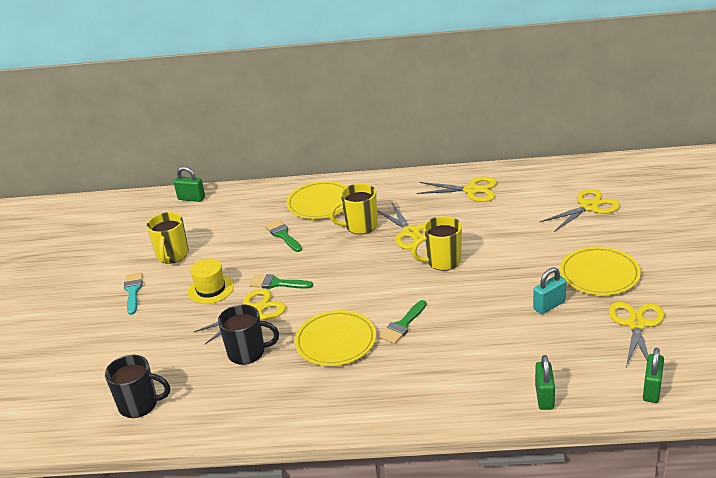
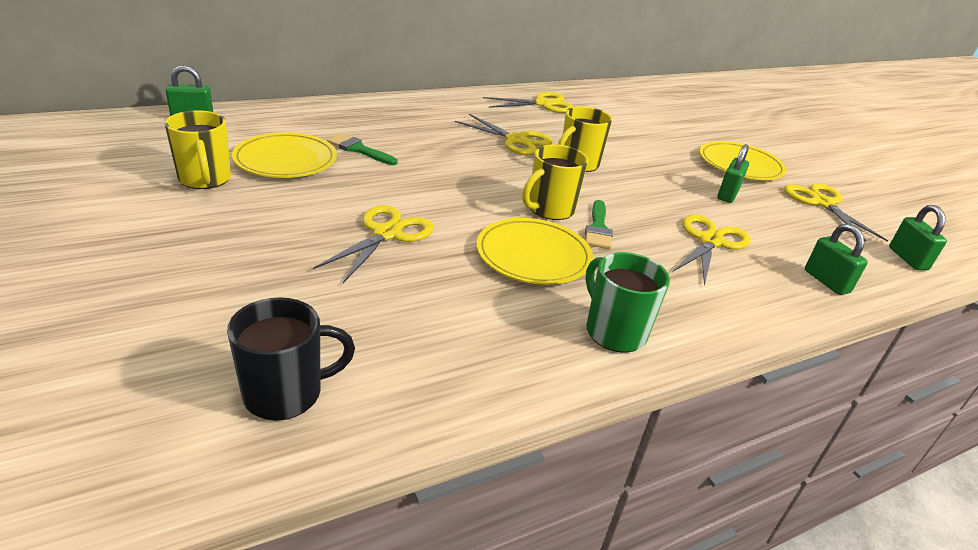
camera: 35 degrees left, 0 degrees up
turquoise brush [124,272,143,315] -> none
yellow hat [188,258,234,304] -> none
black mug [218,304,279,365] -> none
green brush [250,274,313,289] -> none
yellow plate [286,181,347,219] -> yellow plate moved to [232,132,337,178]
yellow mug [329,183,378,234] -> yellow mug moved to [522,144,588,220]
turquoise padlock [533,267,566,314] -> green padlock [717,144,749,203]
yellow scissors [540,189,620,232] -> yellow scissors moved to [673,215,751,286]
none -> green mug [586,252,670,352]

